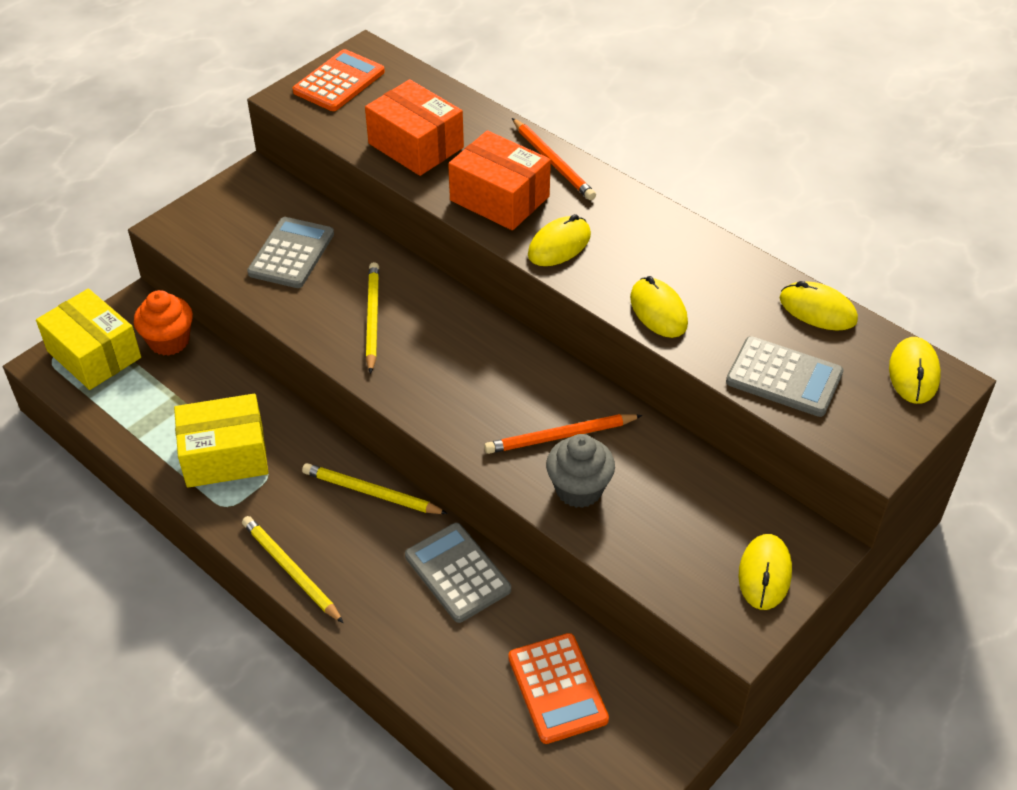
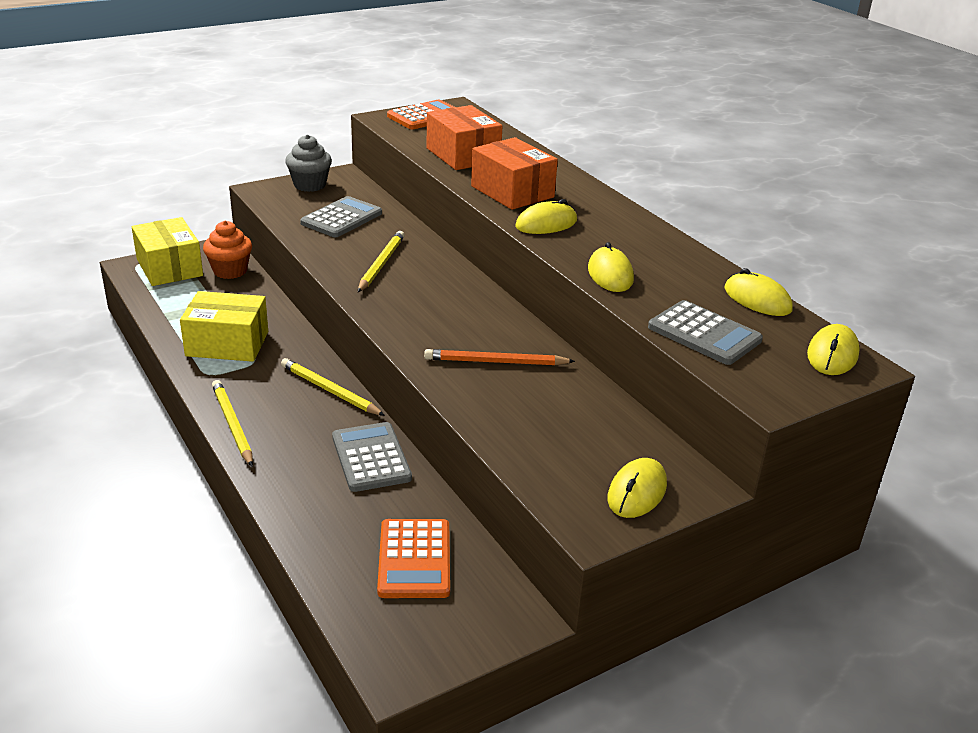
camera: 15 degrees right, 15 degrees down
orange pencil [512,118,596,200] -> none
grey cupcake [546,434,615,508] -> grey cupcake moved to [285,134,332,192]

